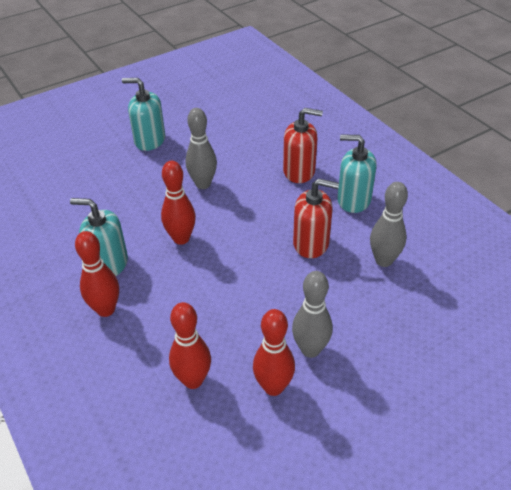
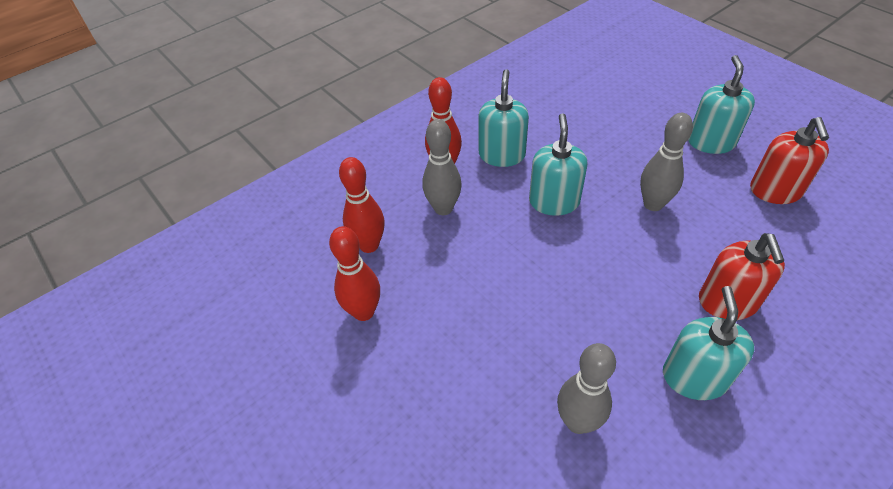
camera: 85 degrees right, 5 degrees up
red bowling pin [161,161,196,245] -> turquoise soap dispenser [529,113,587,216]
grey bowling pin [292,271,332,358] -> grey bowling pin moved to [422,119,462,215]
red soap dispenser [293,179,339,258] -> red soap dispenser moved to [750,117,829,204]

